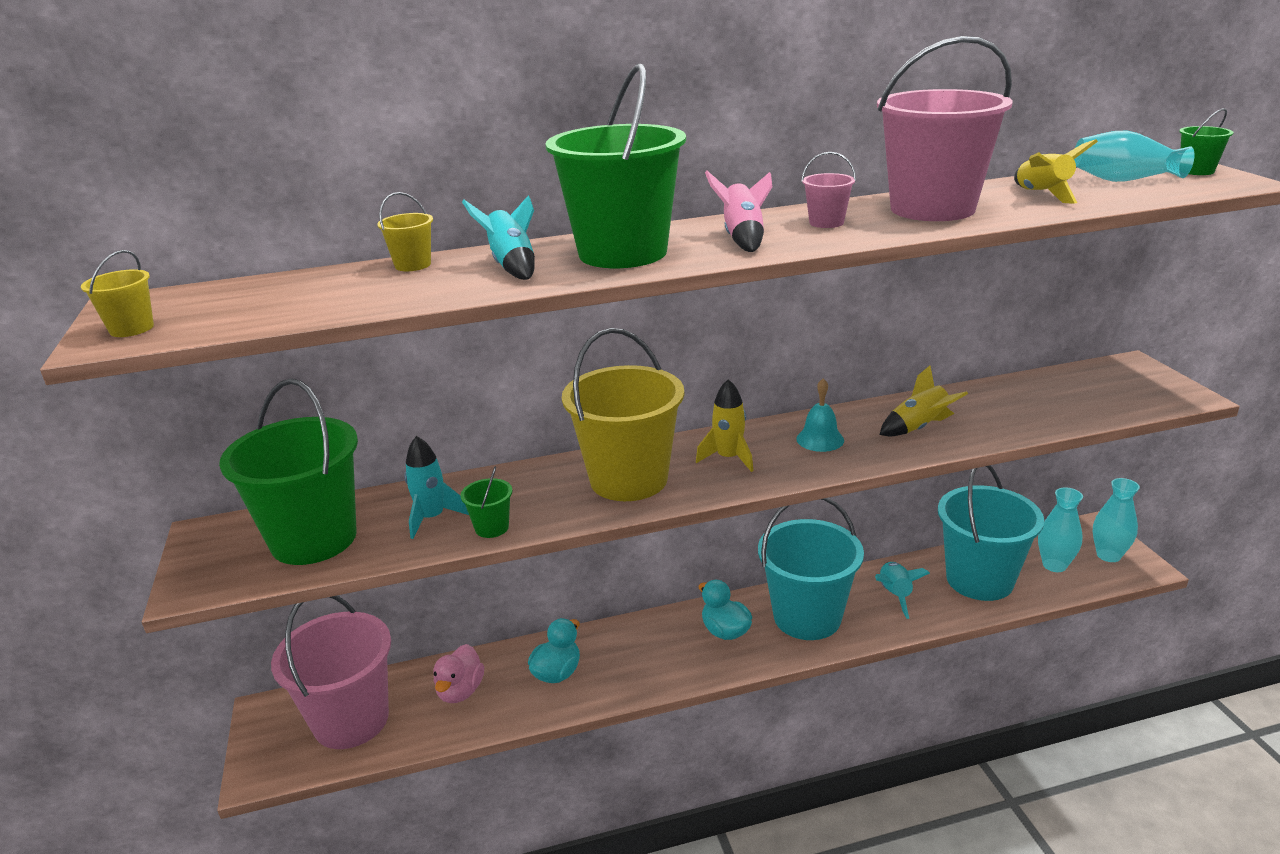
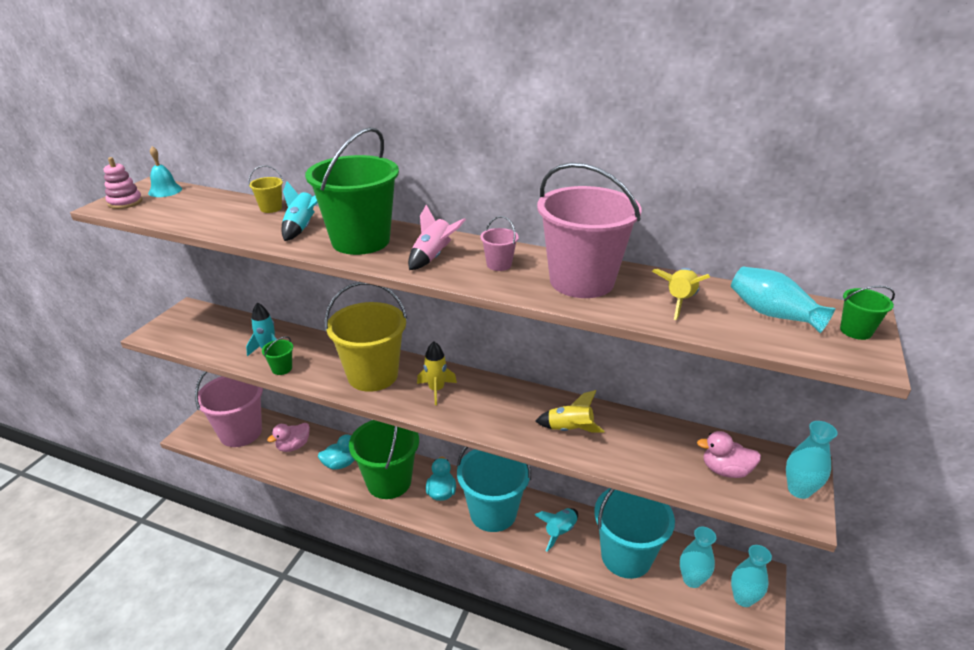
camera: 35 degrees right, 5 degrees up
yellow bucket [81,250,154,337] -> pink stacking toy [104,157,142,209]
green bucket [219,379,358,565] -> green bucket moved to [349,420,419,499]
turquoise bell [796,378,844,452] -> turquoise bell moved to [148,146,182,197]
none -> pink duck [697,431,761,478]
none -> turquoise vase [786,421,838,499]

